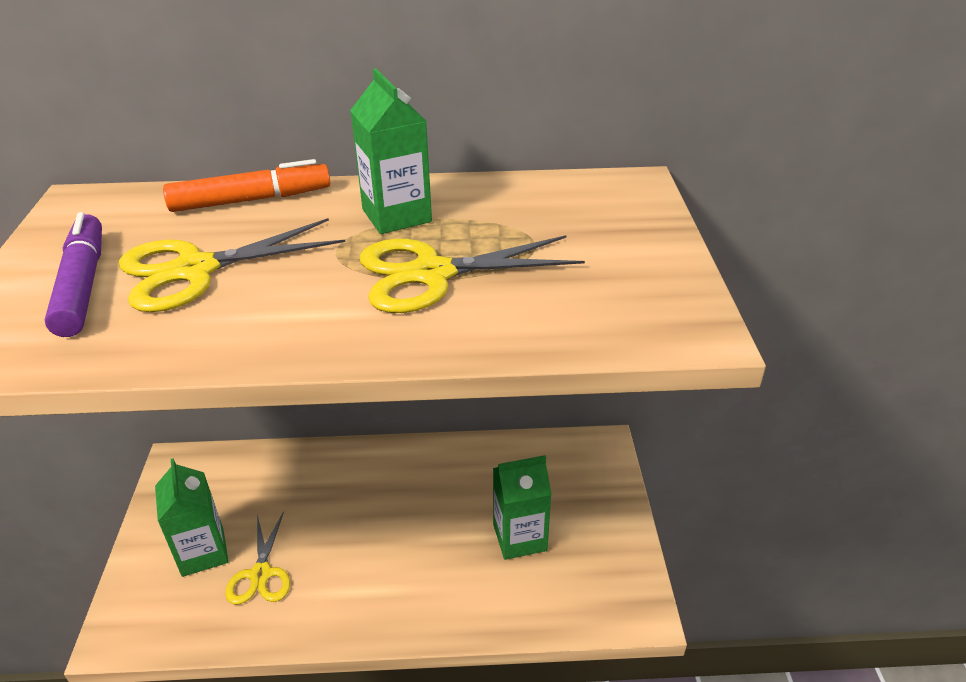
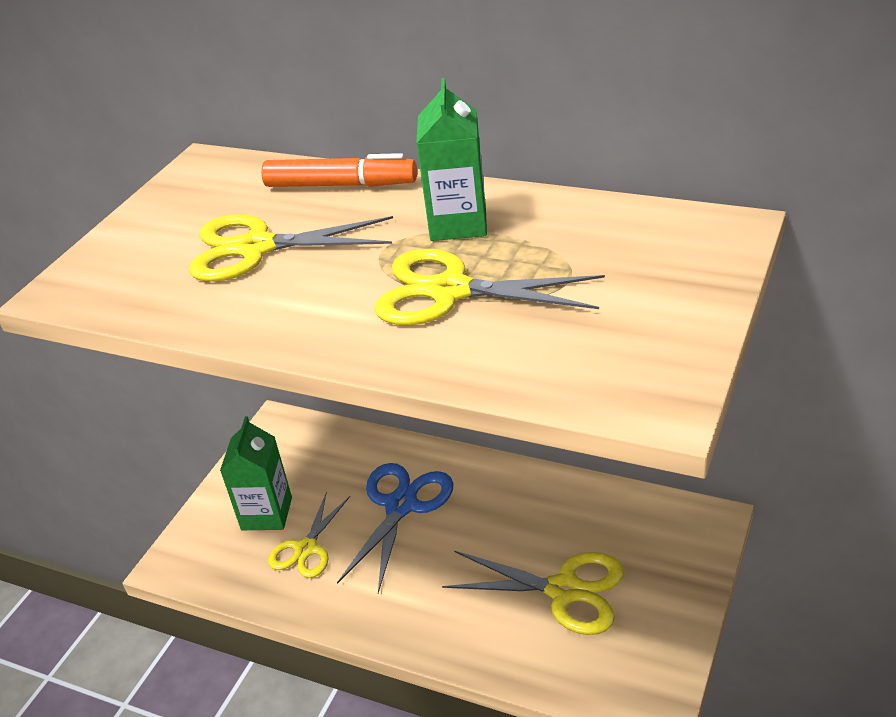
camera: 30 degrees right, 0 degrees up
purple marker [45,212,102,337] -> none
green carton [493,455,552,560] -> yellow scissors [442,551,624,635]
none -> blue scissors [337,463,453,593]

